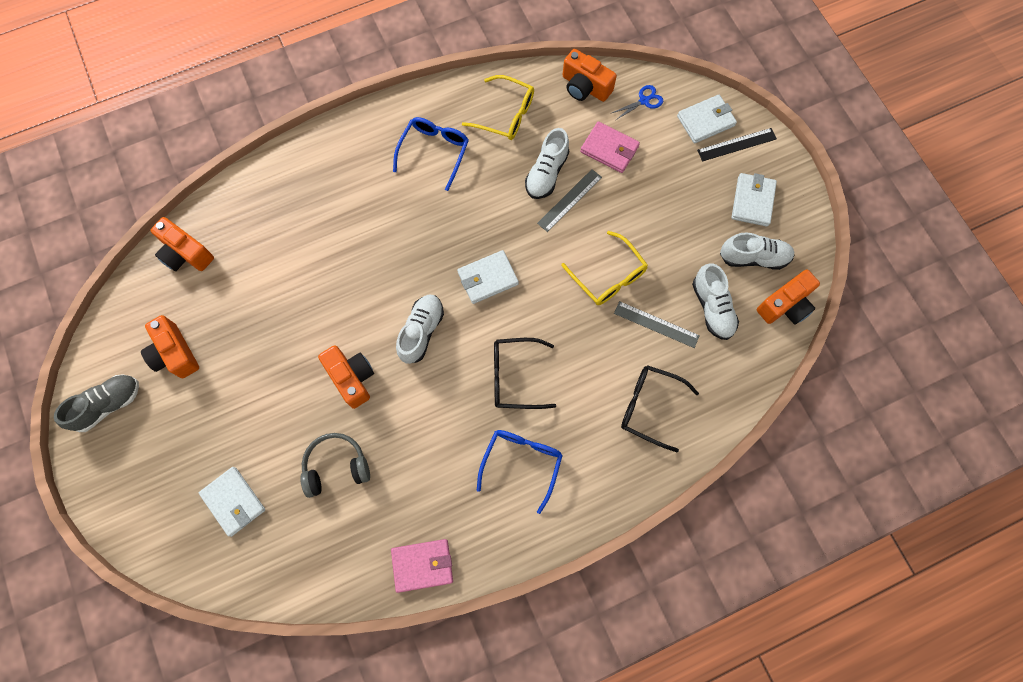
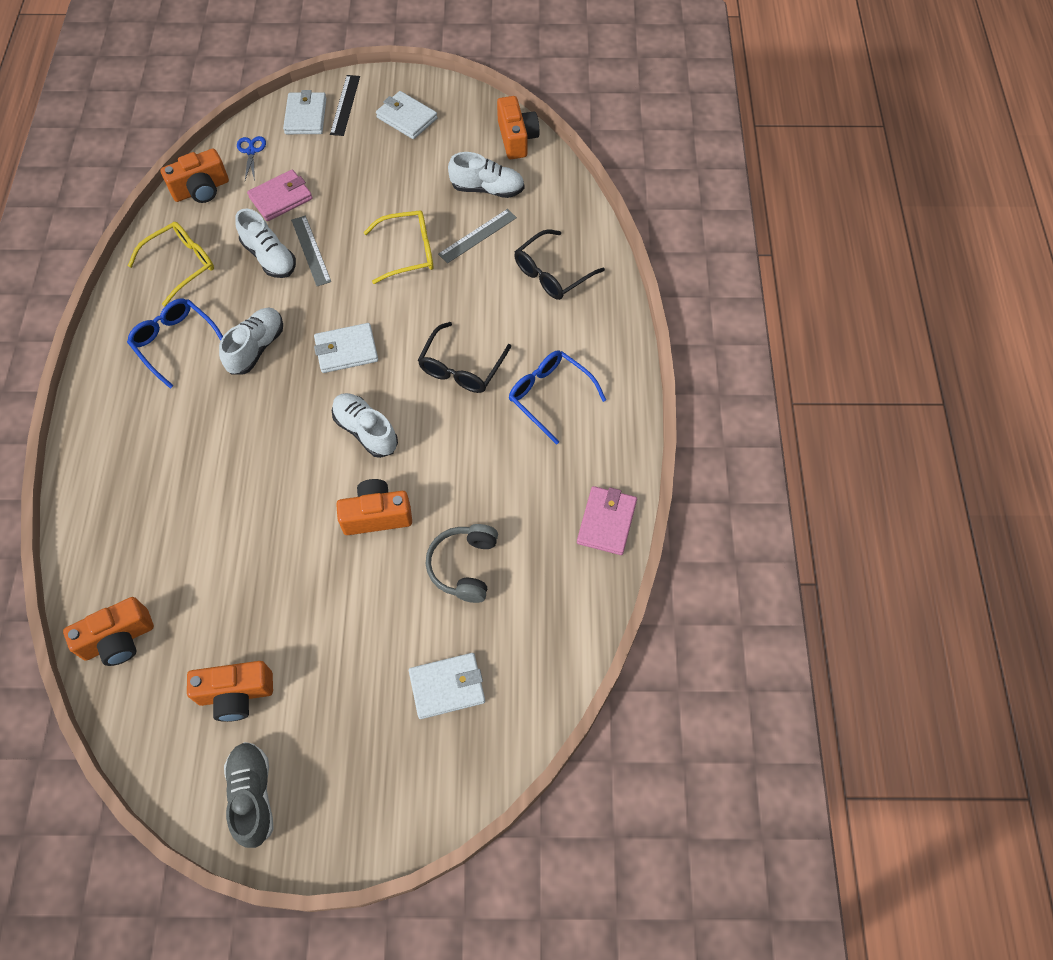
camera: 65 degrees left, 10 degrees down
white wallet [457,250,519,304] -> white wallet turned 75 degrees clockwise [314,323,378,373]
white shoe [720,232,794,270] -> white shoe moved to [219,308,283,375]

